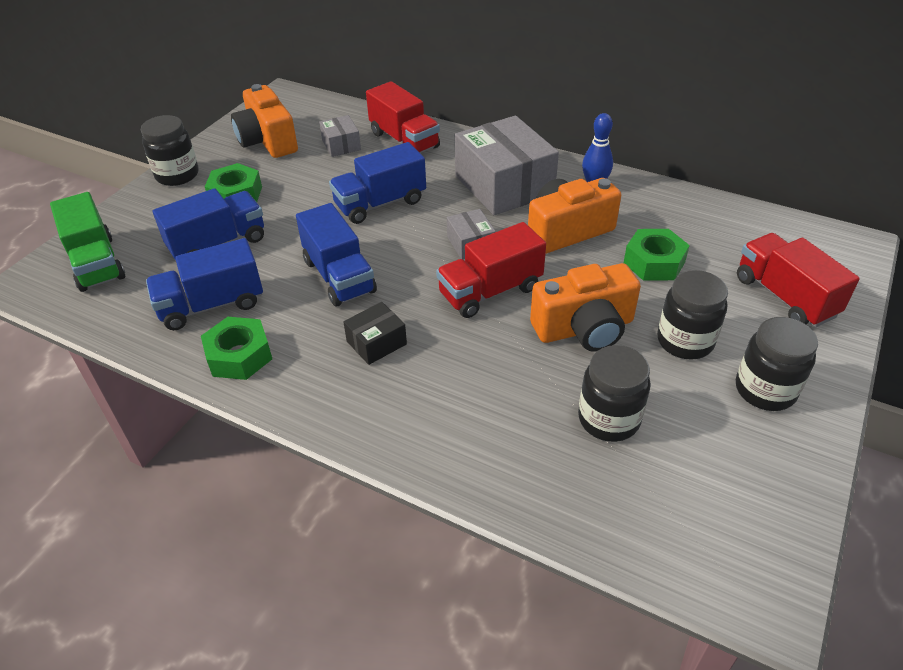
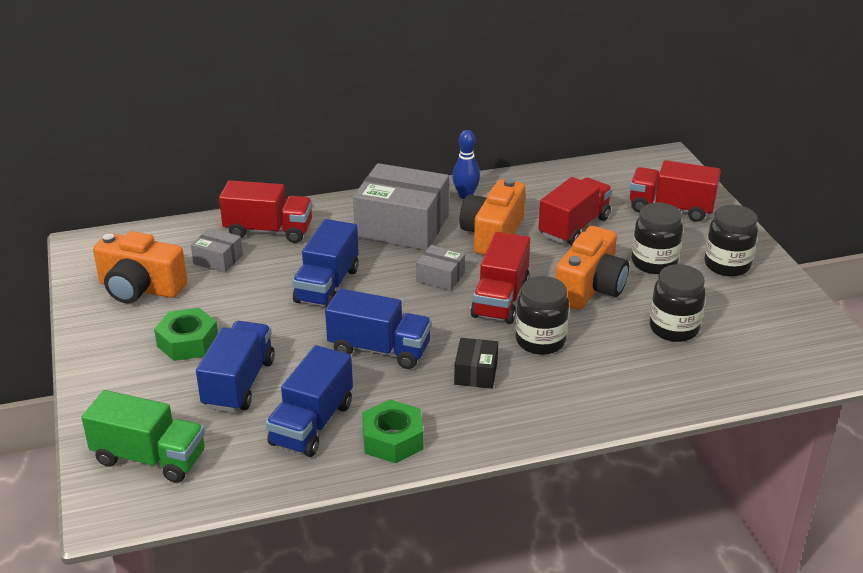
camera: 45 degrees left, 10 degrees down
black jar [141,115,199,186] -> black jar moved to [516,276,569,355]
green nut [624,229,690,281] -> red truck [538,177,612,245]

